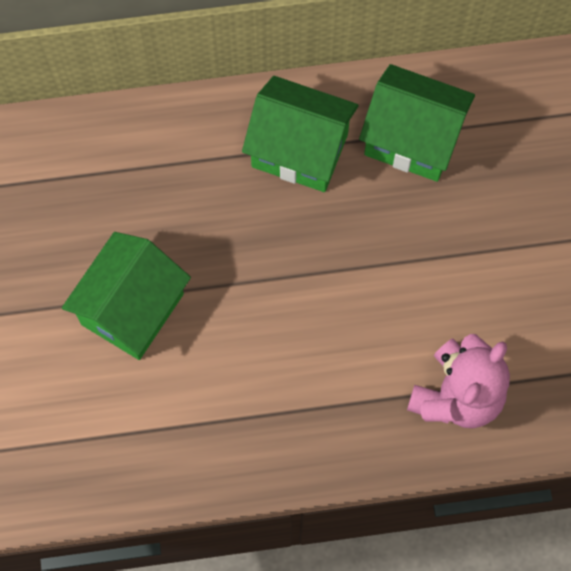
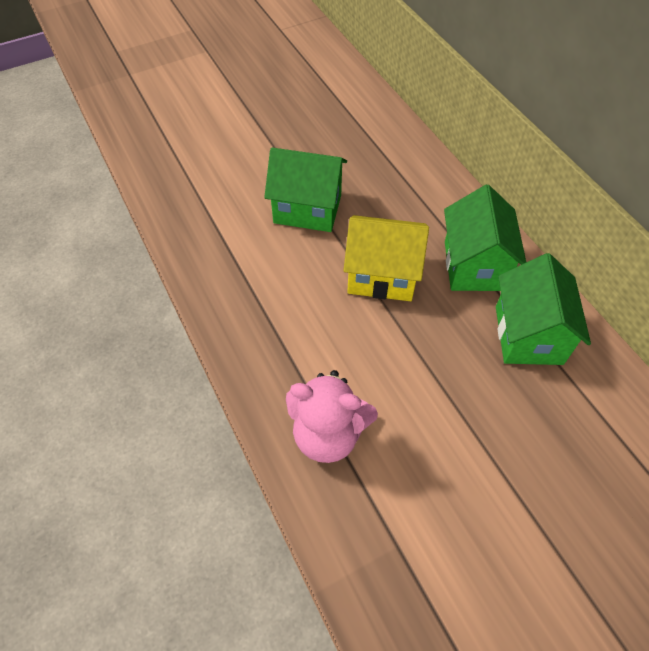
camera: 70 degrees right, 15 degrees down
none -> yellow house [343,215,429,301]

